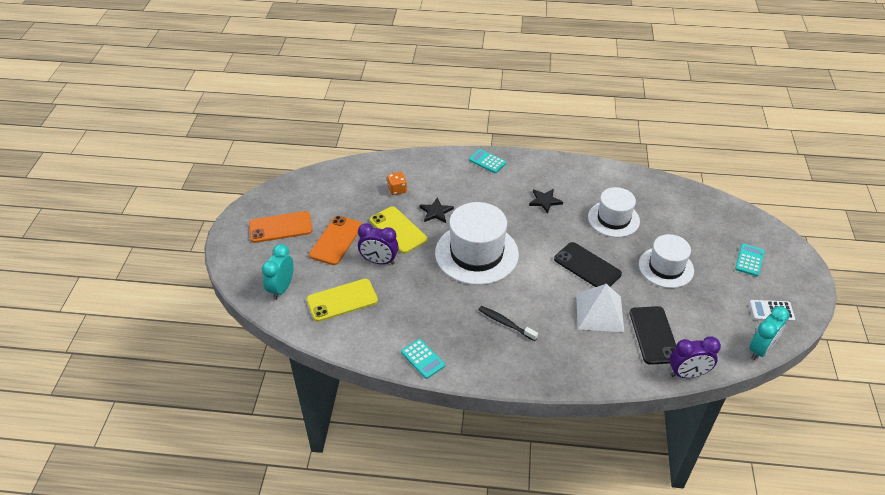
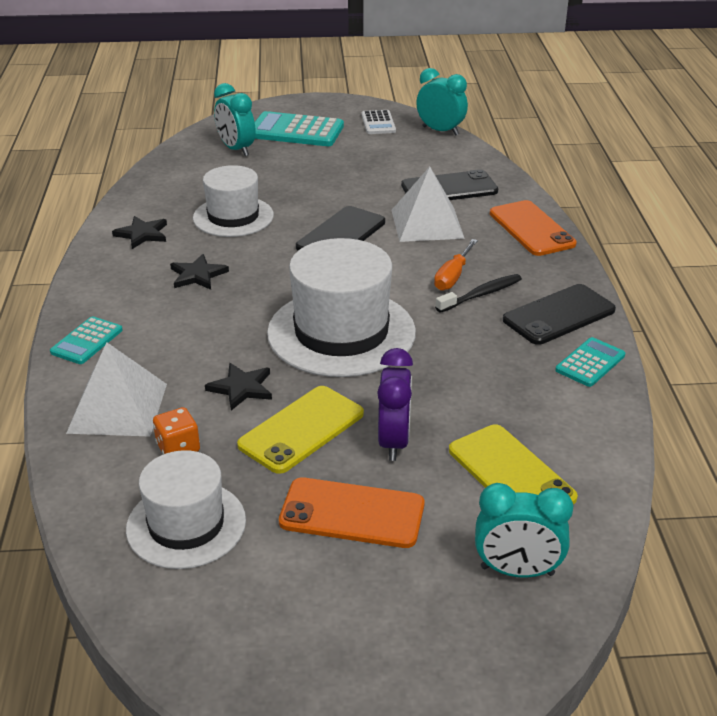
camera: 100 degrees left, 10 degrees down
orange phone [249,211,313,243] -> orange phone moved to [490,200,577,256]
black toothbrush [478,306,538,341] -> black toothbrush turned 150 degrees counterclockwise [435,274,522,313]
white hat [639,234,694,288] -> white hat moved to [126,450,246,569]
purple clock [669,336,721,378] -> none
turquoise calculator [735,244,765,276] -> turquoise calculator [255,111,344,146], size x1.77
none -> white pyramid [66,342,167,437]
none -> black star [112,216,167,249]
none -> turquoise clock [214,83,256,156]
none -> orange screwdriver [434,239,478,291]
none -> black phone [503,284,616,345]

